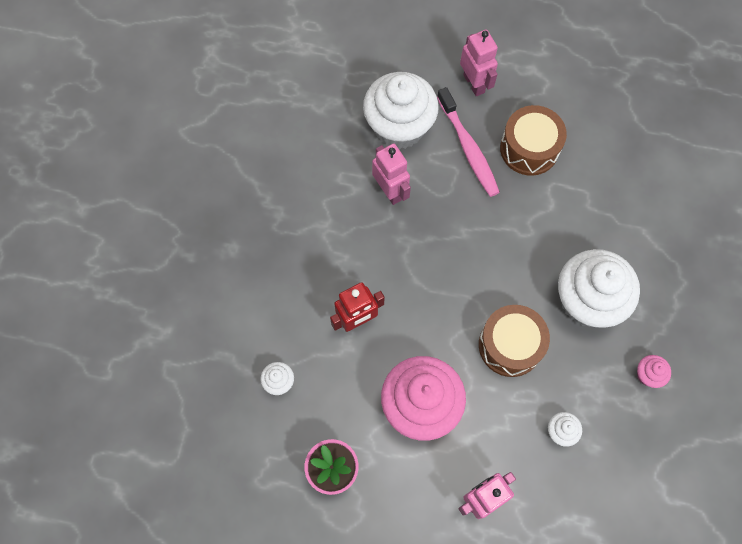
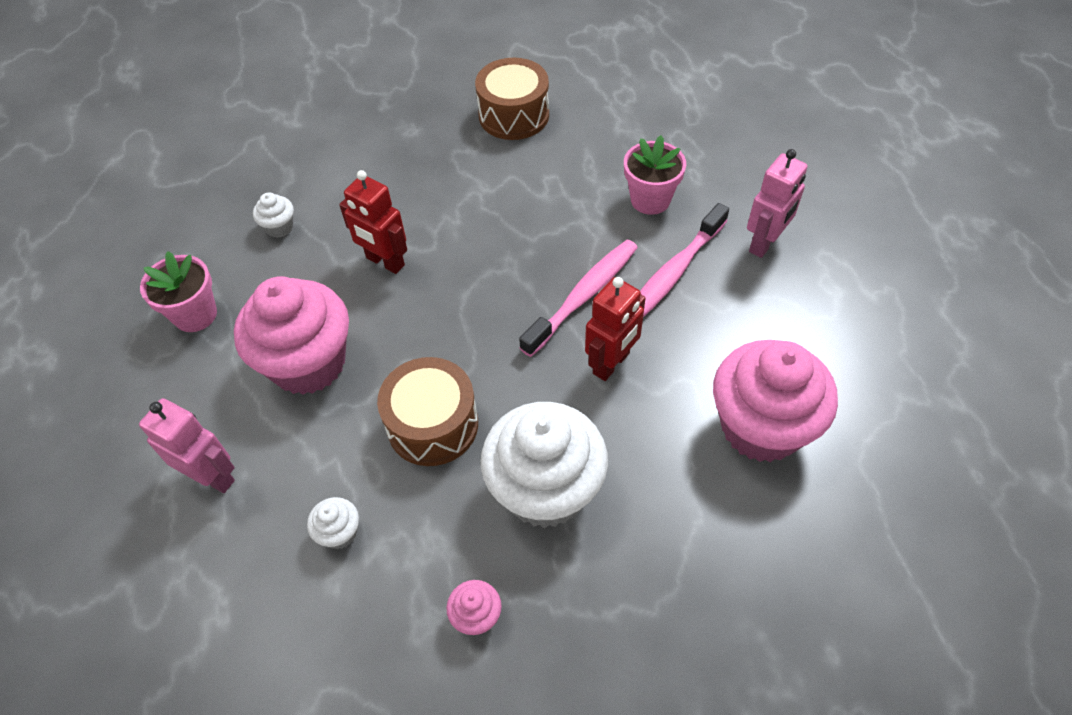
camera: 65 degrees right, 15 degrees down
white cupcake [363,72,439,149] -> pink flower pot [624,135,686,215]
pink robot [372,143,411,205] -> none
brown drum [500,105,567,176] -> brown drum moved to [475,58,549,140]
none -> pink toothbrush [519,240,638,357]
none -> red robot [585,277,646,381]
none -> pink cupcake [713,340,838,462]

